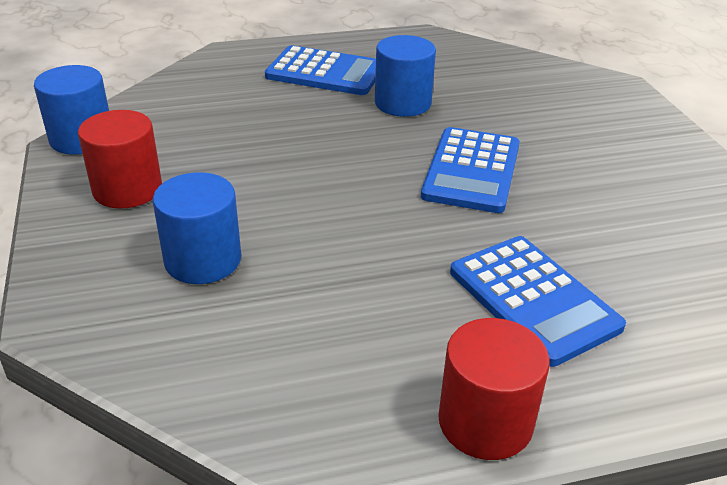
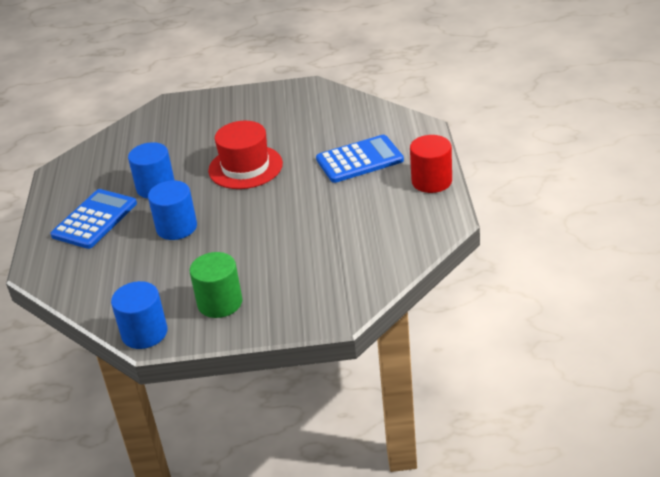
camera: 75 degrees left, 0 degrees up
red cylinder [78,110,162,209] -> green cylinder [189,252,242,318]
blue cylinder [153,172,241,284] -> blue cylinder moved to [148,180,197,240]
blue calculator [421,127,520,213] -> red hat [208,121,283,189]

